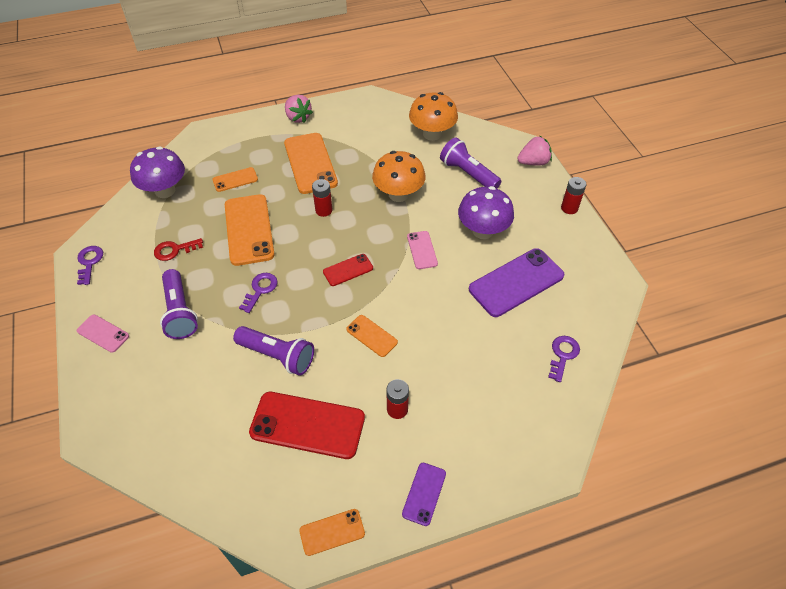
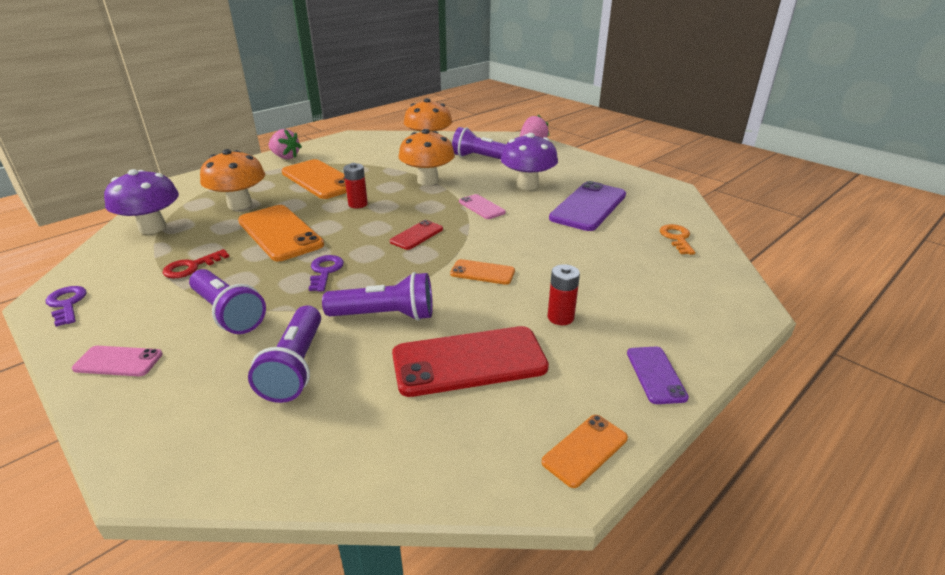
camera: 25 degrees left, 20 degrees down
orange phone [213,167,258,192] -> orange mushroom [200,149,265,210]
purple key [548,336,580,382] -> orange key [660,224,695,255]
red battery [561,177,587,214] -> none
none -> purple flashlight [248,305,321,403]

